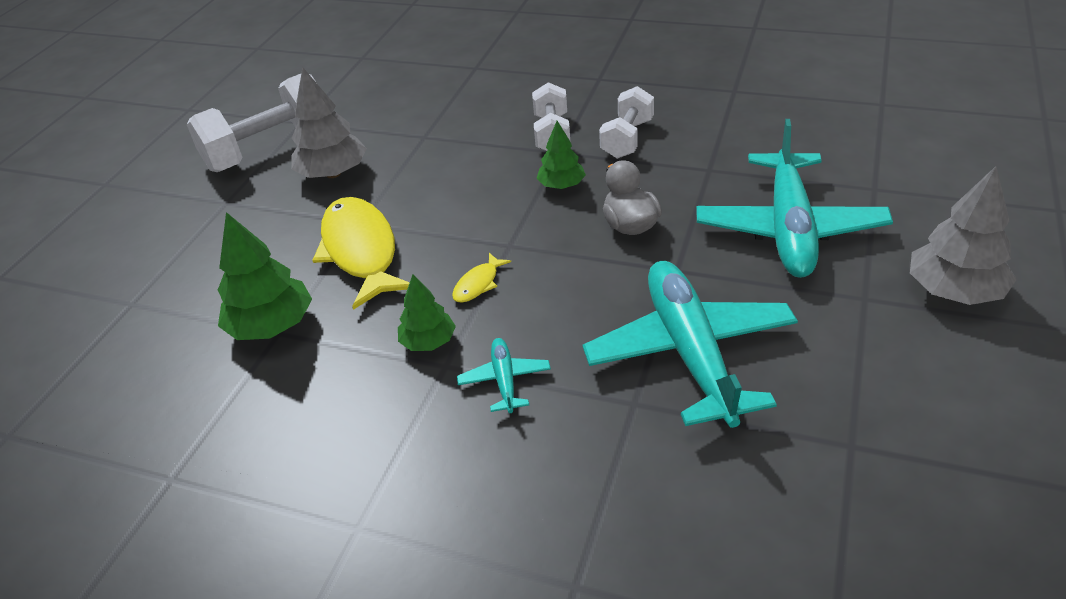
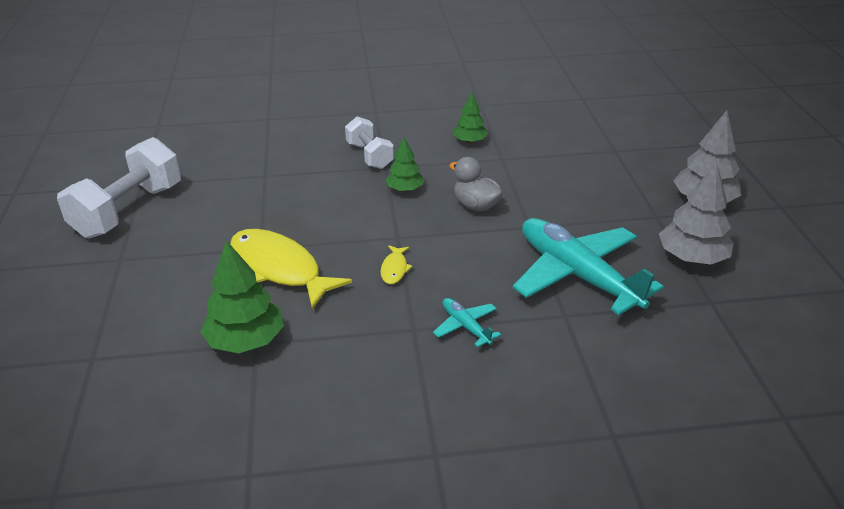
camera: 30 degrees left, 5 degrees down
grey tree [291,67,367,178] -> grey tree moved to [659,163,733,265]
green tree [398,275,456,351] -> green tree moved to [453,92,488,143]
white dumbbell [599,86,654,159] -> none
turquoise plane [696,119,893,278] -> none

